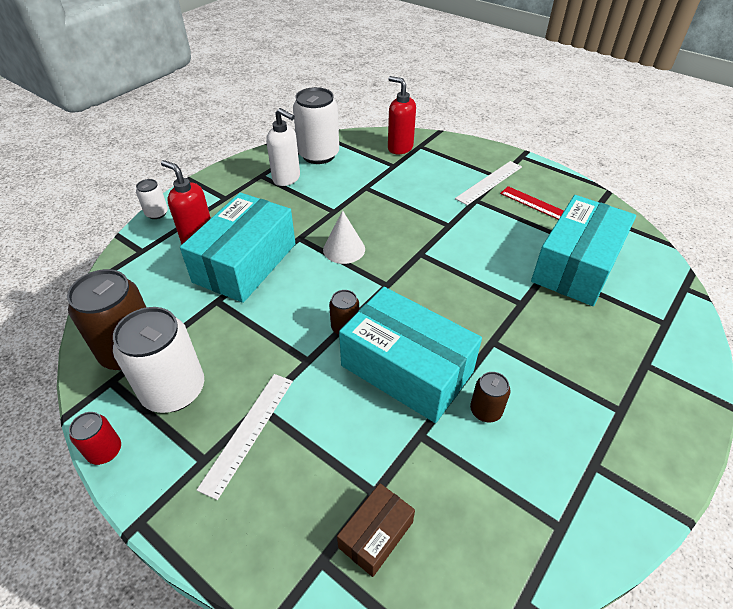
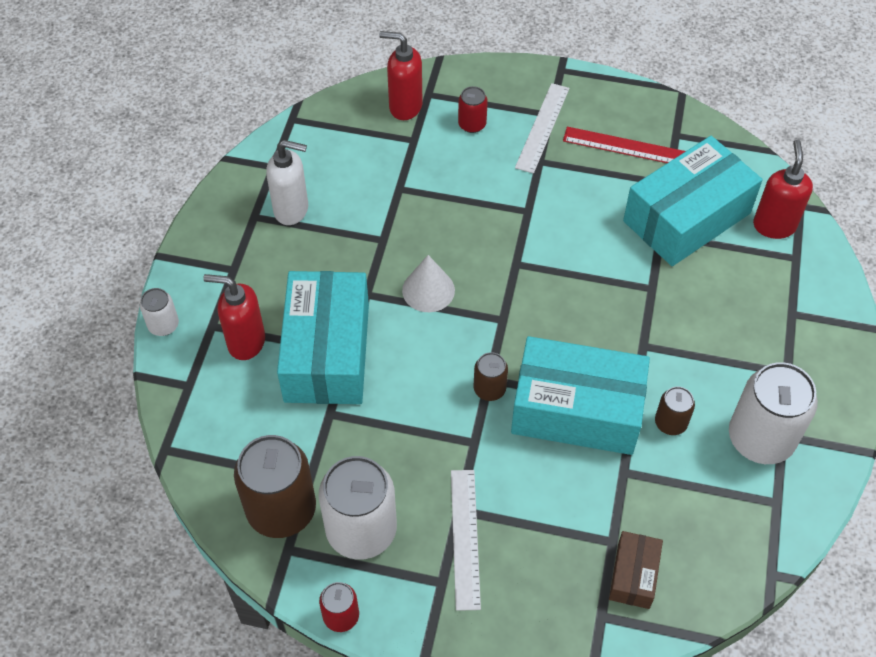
camera: 25 degrees left, 10 degrees up
white can [293,87,339,164] -> white can moved to [729,362,818,464]
turquoise box [531,195,636,306] -> turquoise box turned 45 degrees clockwise [623,136,763,266]
none -> red can [458,86,488,133]
none -> red soap dispenser [753,140,813,239]

